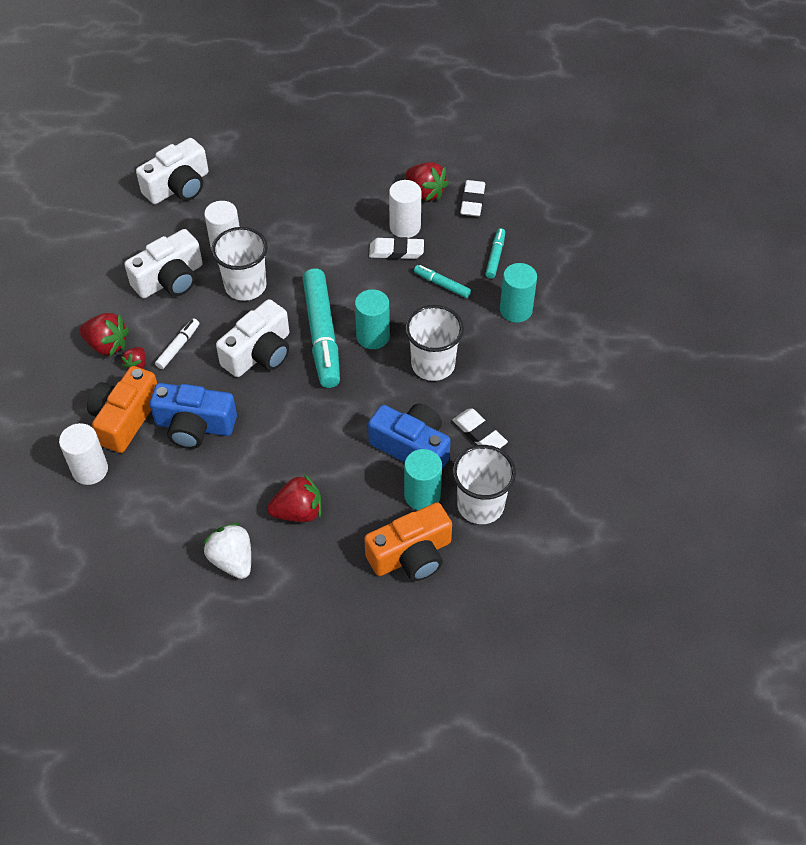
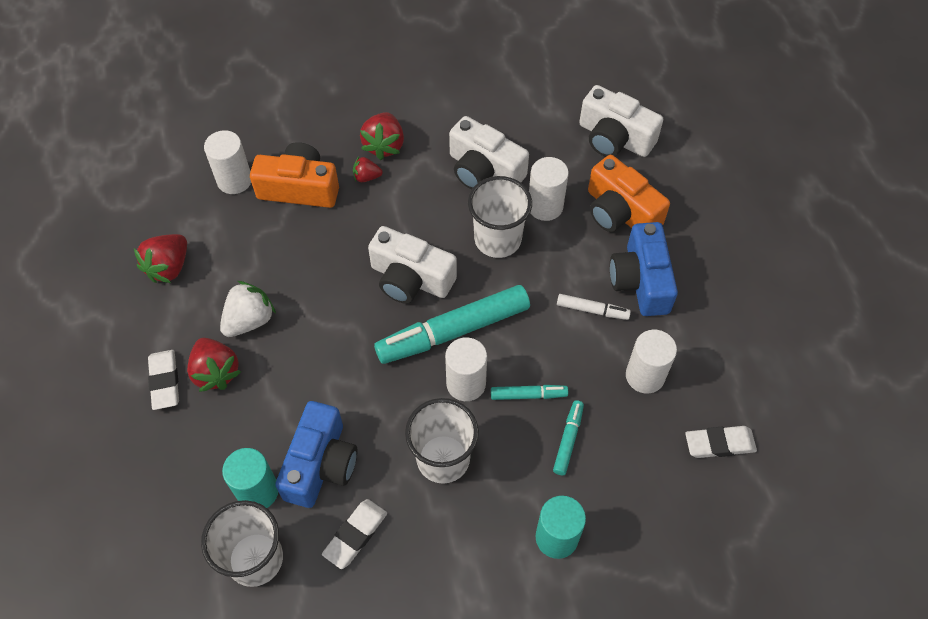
camera: 75 degrees right, 5 degrees up
blue camera [150,383,237,449] -> blue camera moved to [610,222,678,316]
white marker [155,319,199,369] -> white marker moved to [557,294,631,320]
white strawberry [203,523,251,579] -> white strawberry moved to [220,281,276,337]
turquoise cylinder [355,289,390,349] -> white cylinder [445,337,487,401]
orange camera [364,502,452,581] -> orange camera moved to [588,155,670,232]
white eraser [369,237,424,259] -> white eraser moved to [148,350,179,410]
red strawberry [405,162,449,201] -> red strawberry moved to [134,234,187,283]
turquoise marker [485,228,505,279] -> turquoise marker moved to [491,385,568,400]

